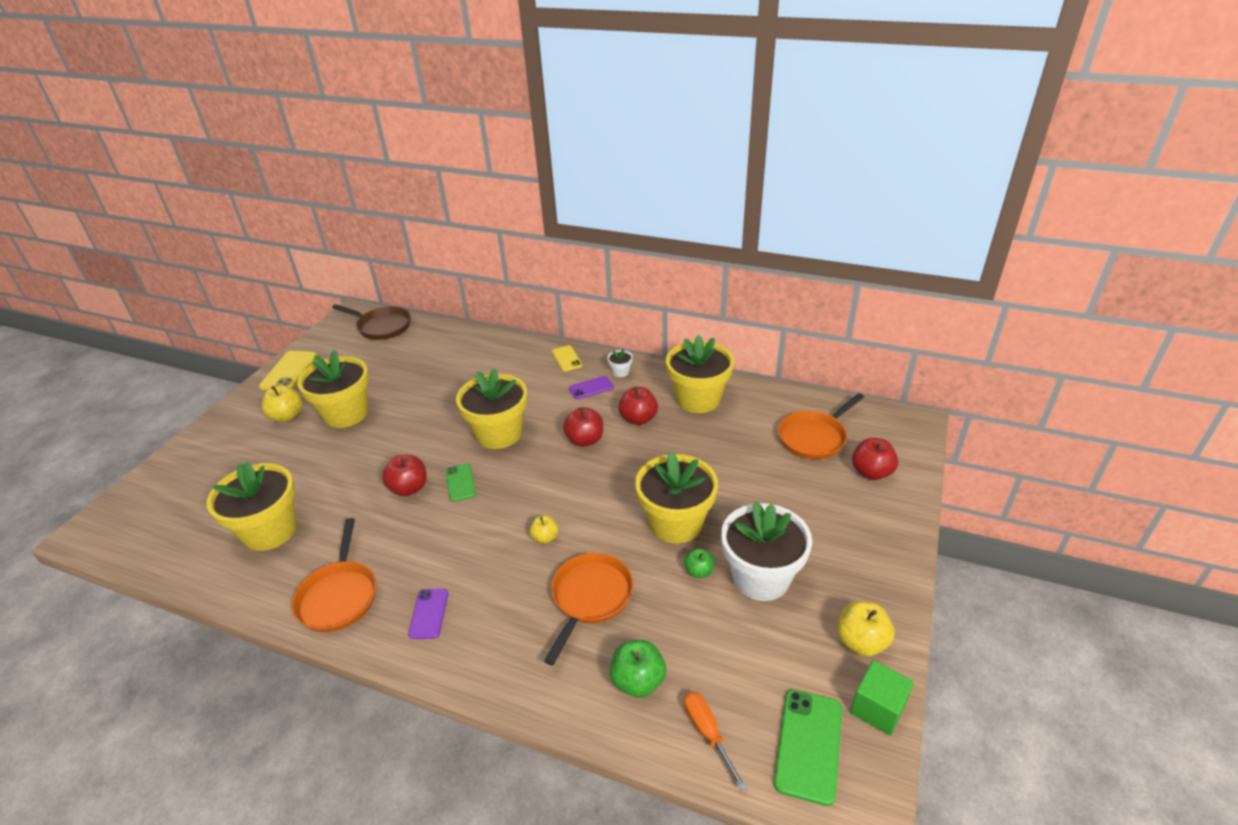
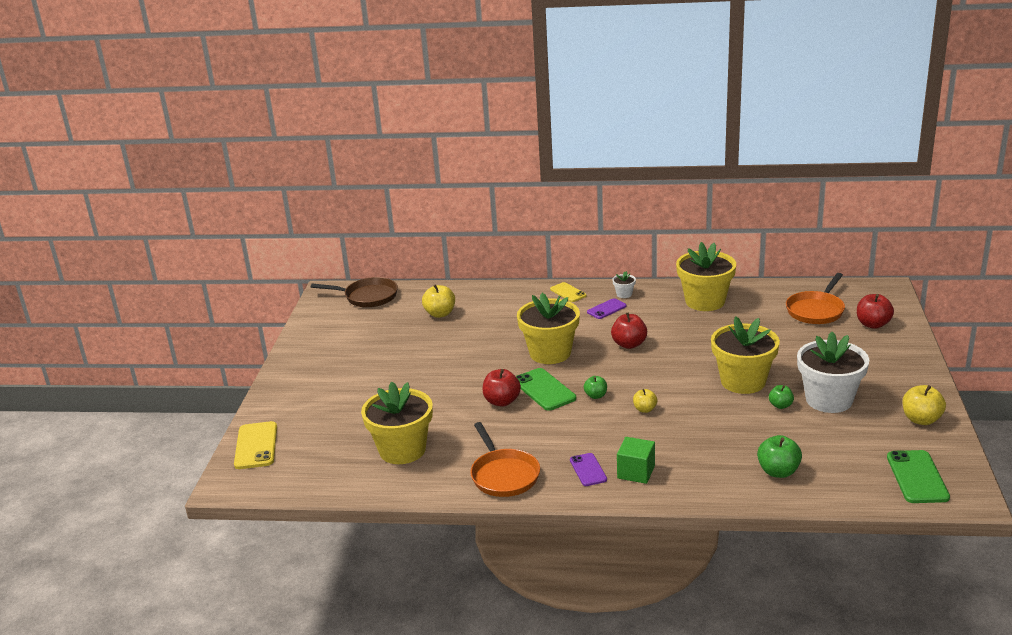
camera: 15 degrees left, 10 degrees down
yellow phone [259,351,317,391] -> yellow phone moved to [234,421,277,469]
yellow apple [262,385,303,422] -> yellow apple moved to [422,284,455,318]
yellow flower pot [297,350,369,428] -> none
green phone [446,464,476,502] -> green phone [516,368,576,411], size x1.60
orange pan [544,553,634,665] -> none
red apple [618,387,658,425] -> none
orange screwdriver [684,691,747,791] -> none
green cube [850,660,914,736] -> green cube moved to [617,437,655,484]
none -> green apple [584,376,607,399]

